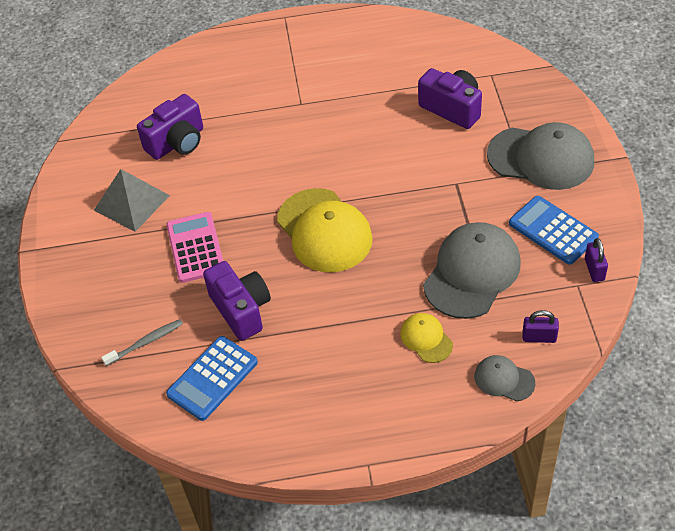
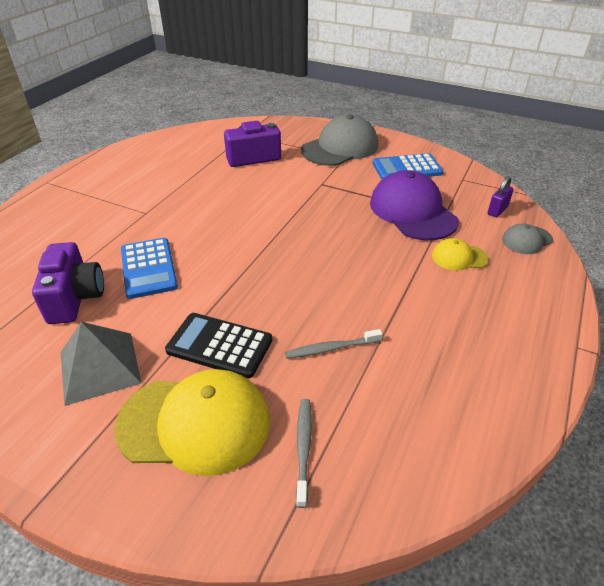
camera: 60 degrees left, 10 degrees down
pink calculator [166,212,223,283] -> black calculator [165,313,272,378]
blue calculator [166,336,258,421] -> blue calculator moved to [121,238,178,299]
purple camera [203,261,271,341] -> grey toothbrush [285,329,383,359]
yellow cap [277,188,373,272] -> yellow cap moved to [114,369,270,476]
grey cap [423,222,521,319] -> purple cap [370,170,459,240]
purple padlock [585,238,608,282] -> none

